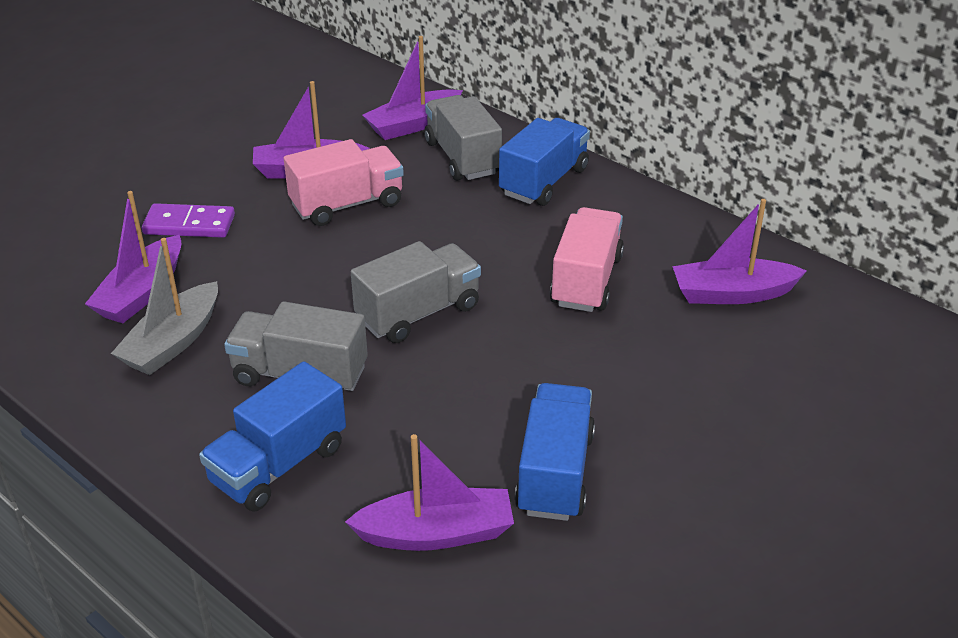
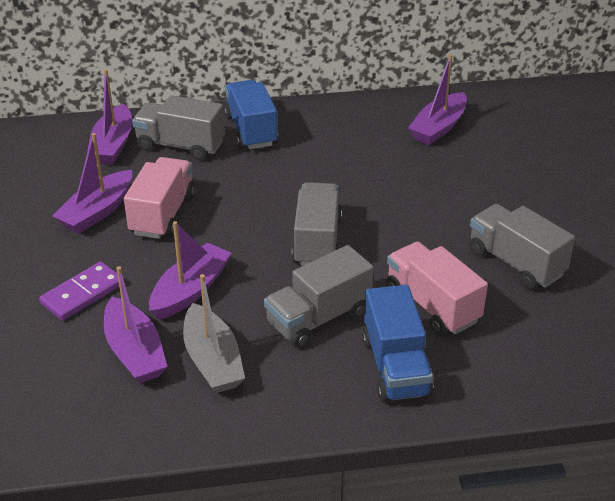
camera: 50 degrees left, 0 degrees up
purple boat [345,434,514,551] -> purple boat moved to [149,221,232,320]
blue truck [514,383,595,521] -> grey truck [469,204,575,289]
pink truck [550,207,624,312] -> pink truck moved to [386,242,488,335]

